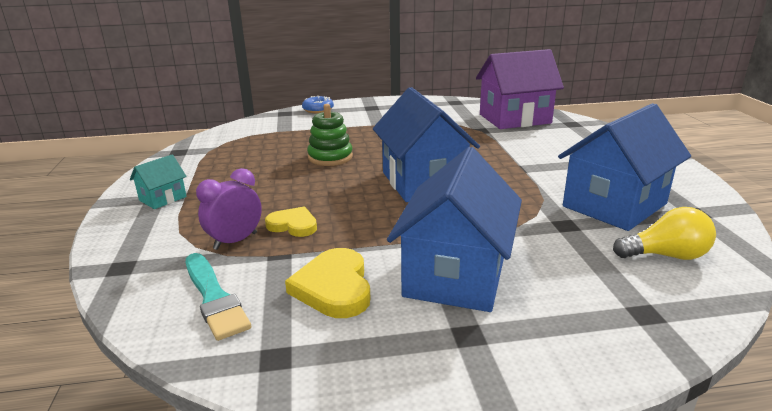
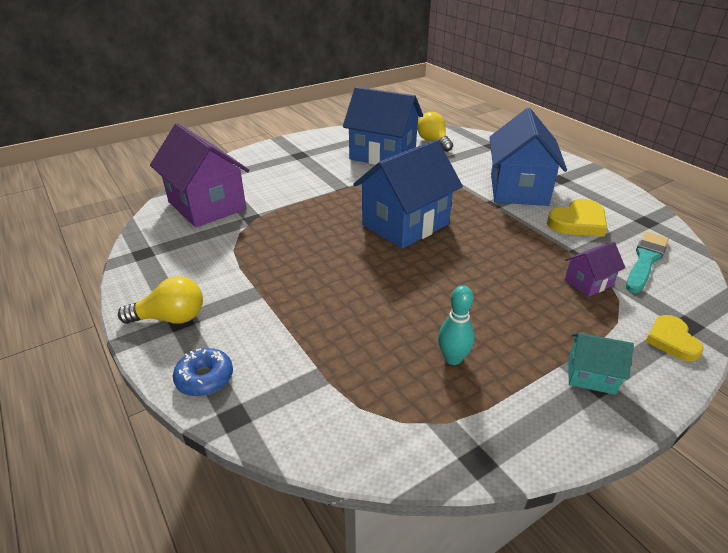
camera: 115 degrees left, 10 degrees up
purple clock [196,168,262,250] -> purple house [565,242,625,297]
yellow heart [265,207,317,237] -> yellow heart moved to [645,315,704,361]
green stacking toy [307,104,353,166] -> none
blue house [387,147,522,312] -> blue house turned 75 degrees counterclockwise [489,108,567,206]
none -> yellow light bulb [118,276,203,324]
none -> turquoise bowling pin [438,285,475,365]

